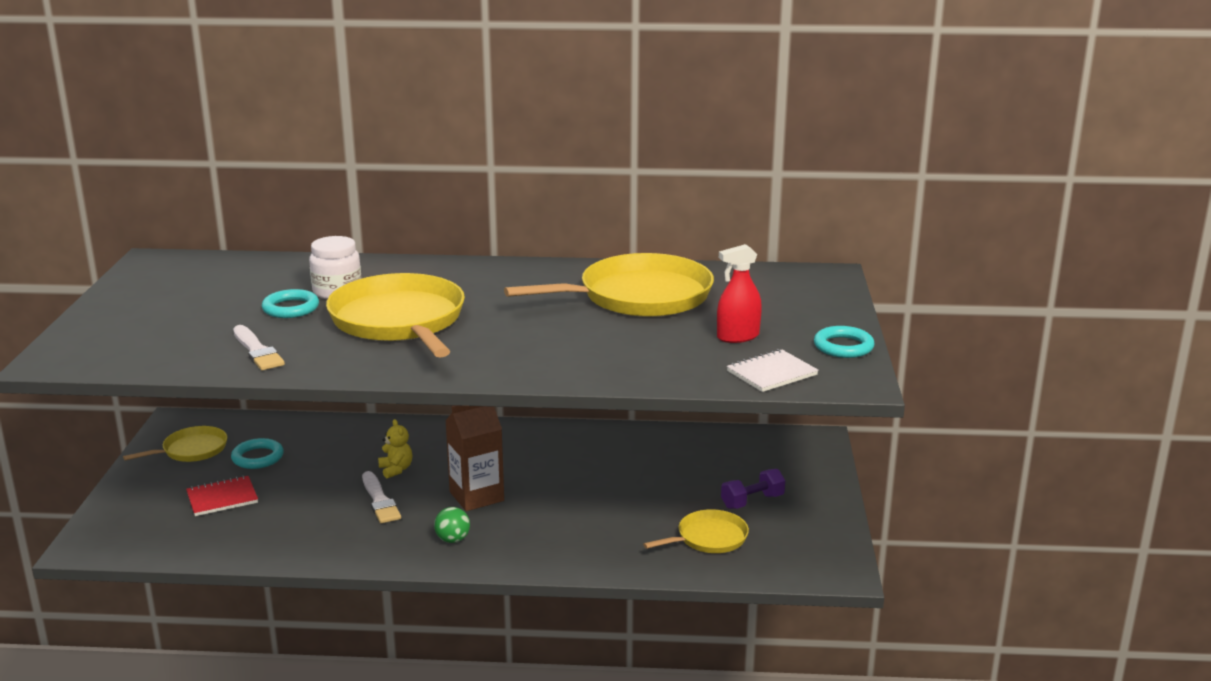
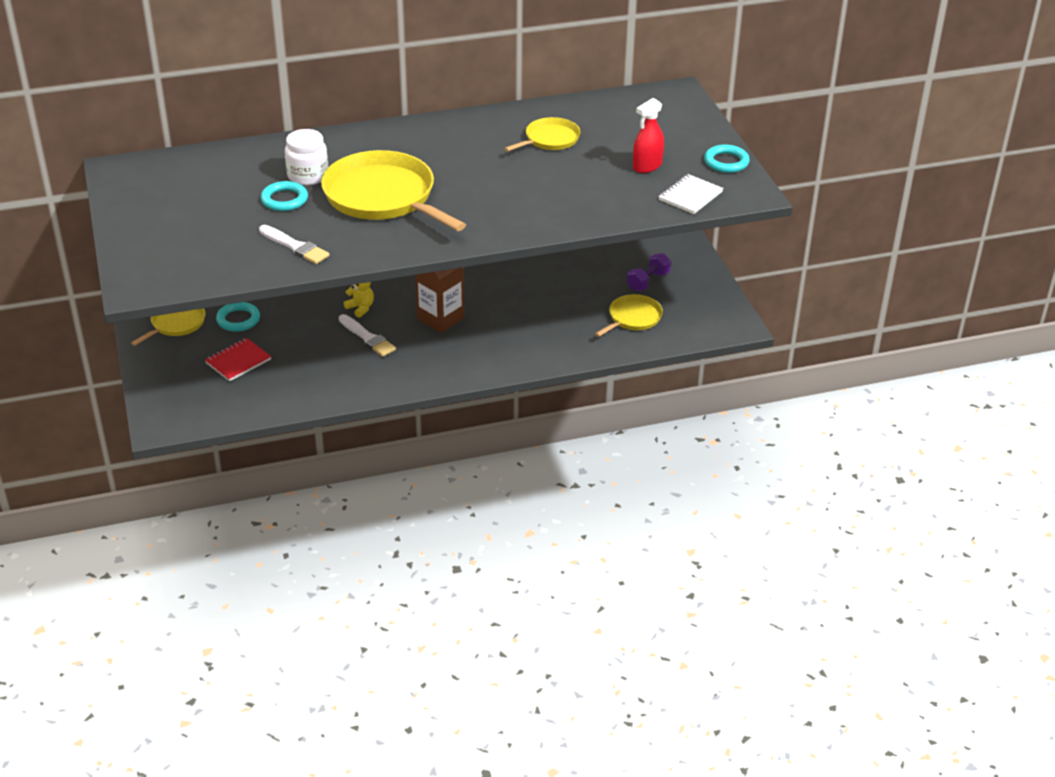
camera: 20 degrees left, 15 degrees up
green ball [434,507,470,543] -> none
yellow pan [504,253,714,317] -> yellow pan [504,117,581,151], size x0.52

